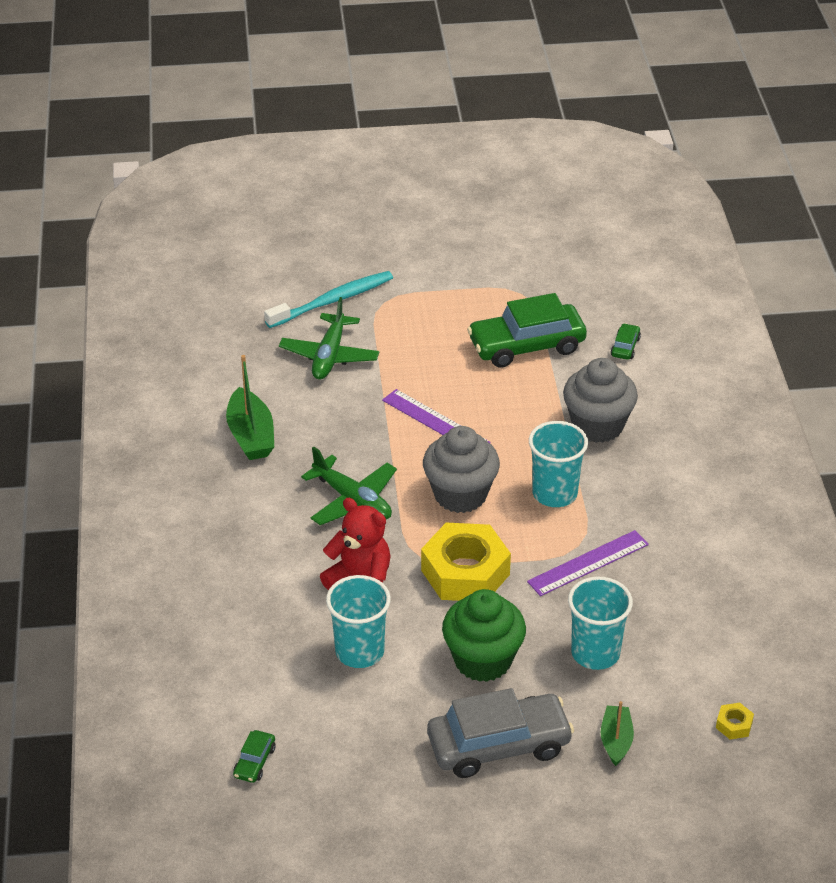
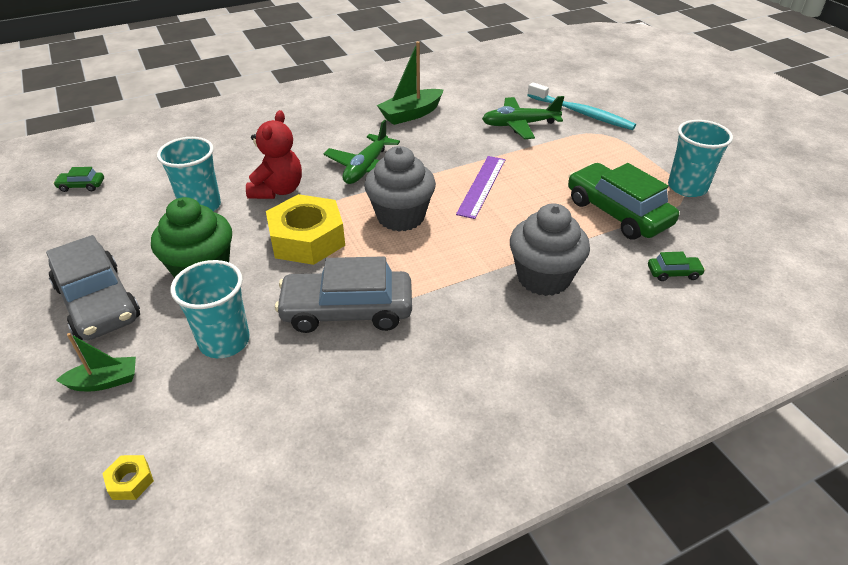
camera: 70 degrees right, 0 degrees up
purple ruler [527,530,649,596] -> grey car [275,256,412,333]
turquoise cup [529,421,588,507] -> turquoise cup moved to [668,120,733,197]

